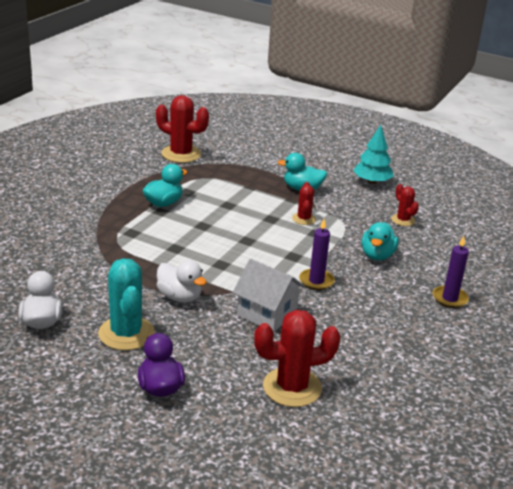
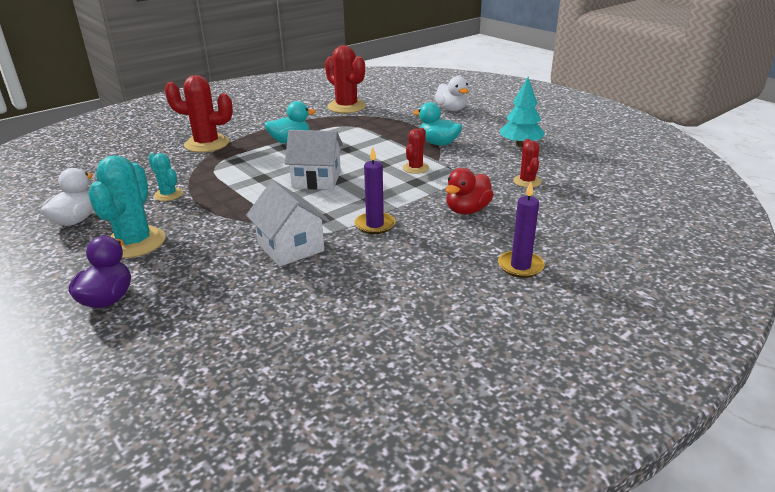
camera: 25 degrees right, 0 degrees up
white duck [156,260,207,303] -> white duck moved to [435,76,469,111]
red cactus [254,310,341,407] -> red cactus moved to [164,75,233,152]
turquoise duck [361,222,399,260] -> red duck [446,168,494,215]
none -> turquoise cactus [149,153,183,201]
none -> white house [285,130,343,190]

